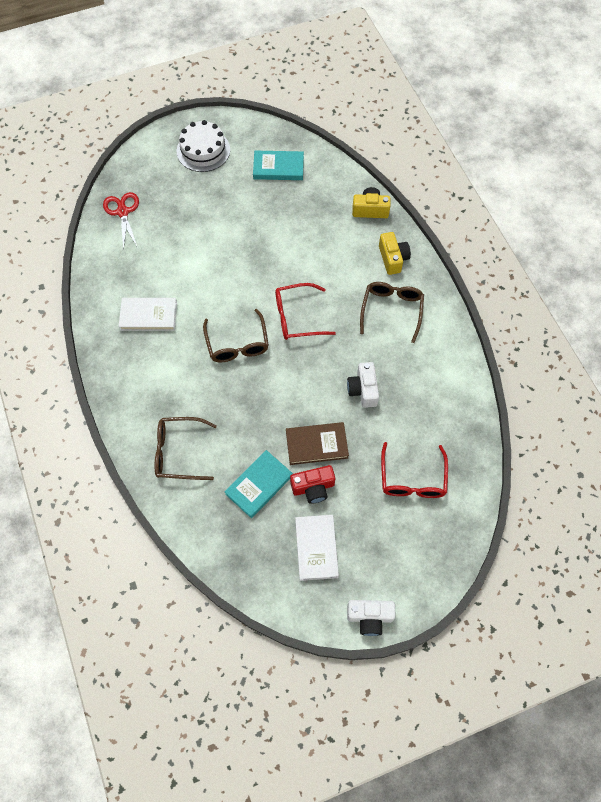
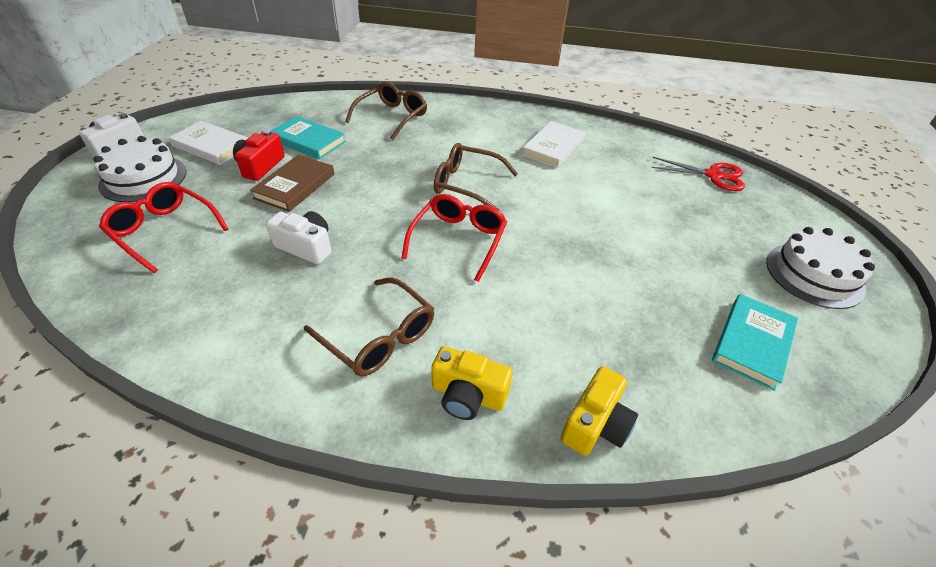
camera: 120 degrees right, 20 degrees down
turquoise book [224,450,293,518] -> turquoise book turned 45 degrees counterclockwise [271,116,346,159]
none -> white cake [93,136,186,202]

